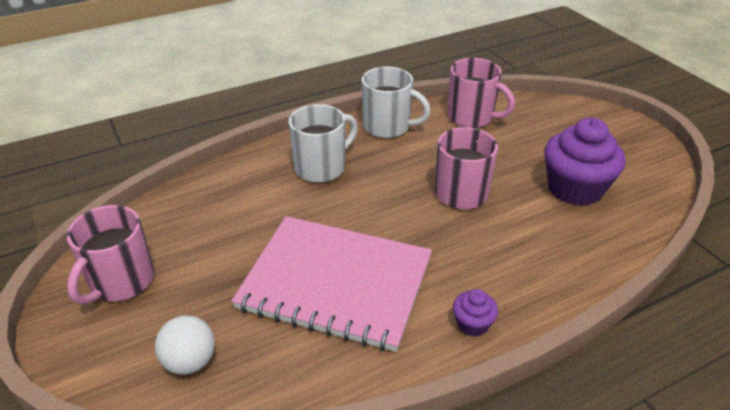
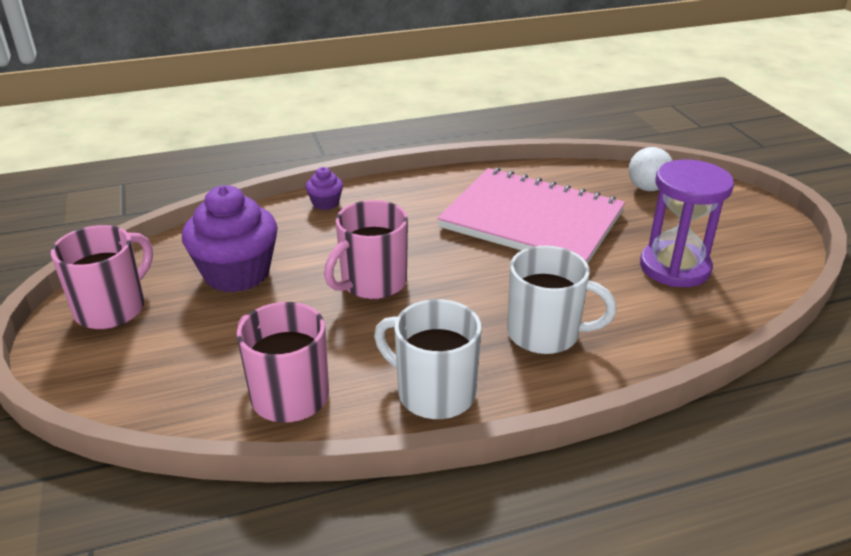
camera: 170 degrees left, 5 degrees down
pink mug [66,205,154,305] -> pink mug moved to [51,225,153,329]
white mug [288,104,358,183] -> white mug turned 135 degrees counterclockwise [507,246,617,354]
purple cupcake [453,289,498,337] -> purple cupcake moved to [306,167,343,210]
none -> purple hourglass [640,160,734,287]

